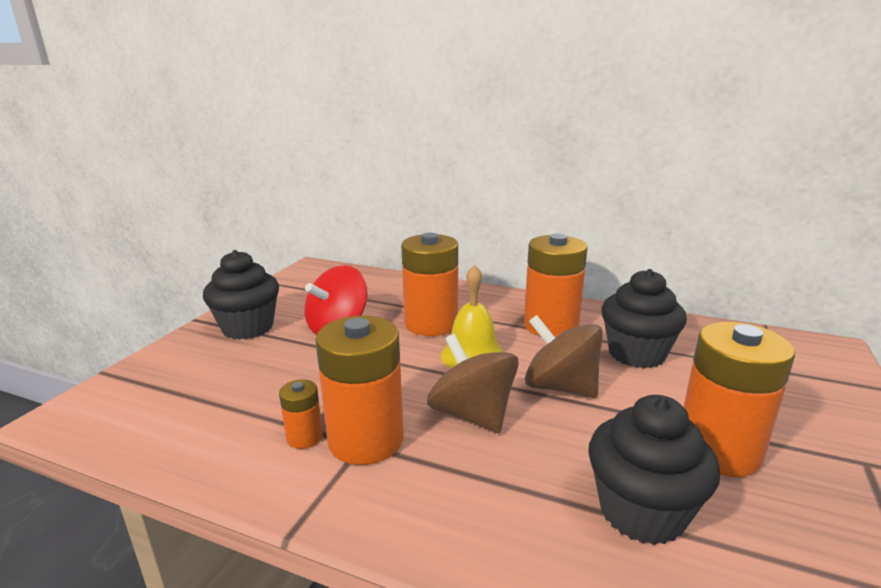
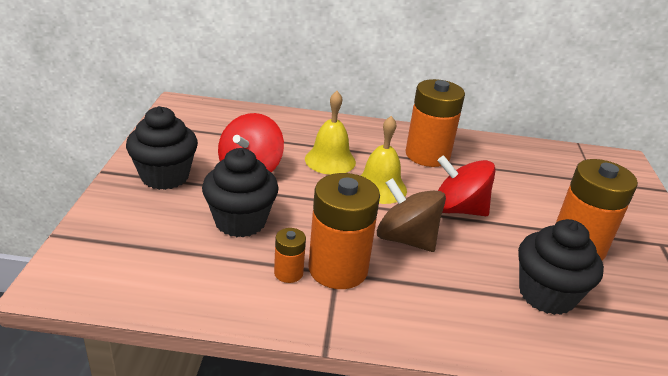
camera: 20 degrees left, 10 degrees up
orange battery [401,233,458,336] -> yellow bell [305,91,356,175]
brown spinning top [525,315,603,398] -> red spinning top [437,155,496,216]
black cupcake [601,269,687,368] -> black cupcake moved to [202,148,279,237]

